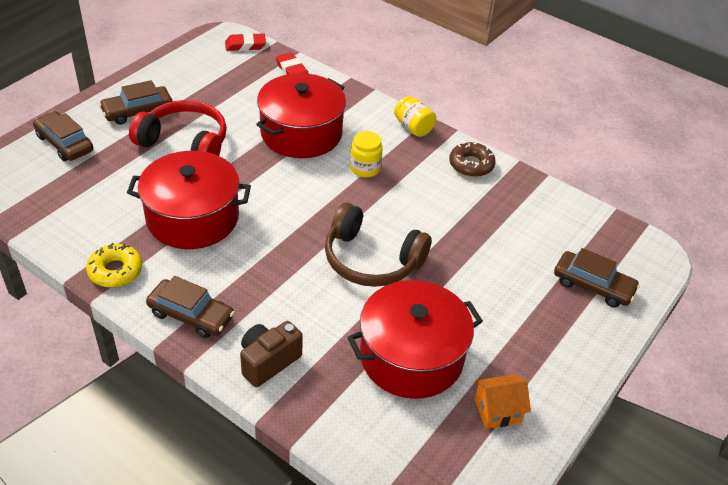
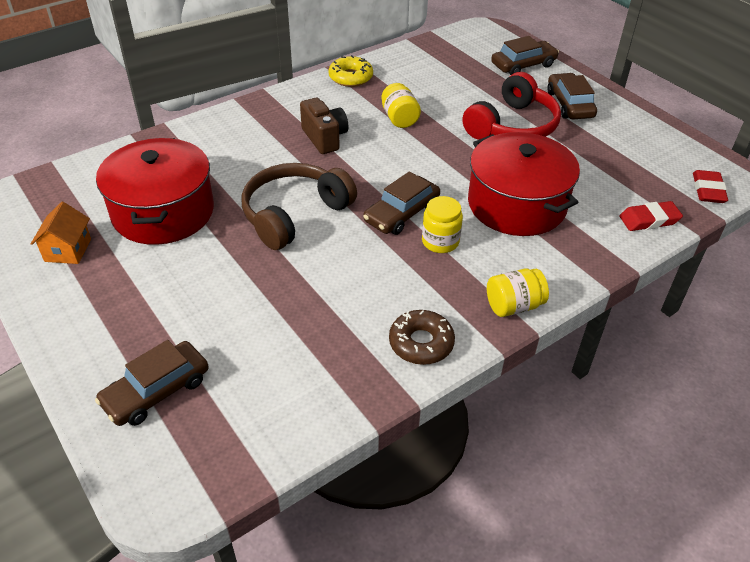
camera: 110 degrees right, 0 degrees up
red pot [127,151,251,249] -> yellow jar [382,83,421,128]
brown car [146,276,235,338] -> brown car moved to [363,171,440,235]
brown camera [240,321,303,387] -> brown camera moved to [300,98,349,154]

